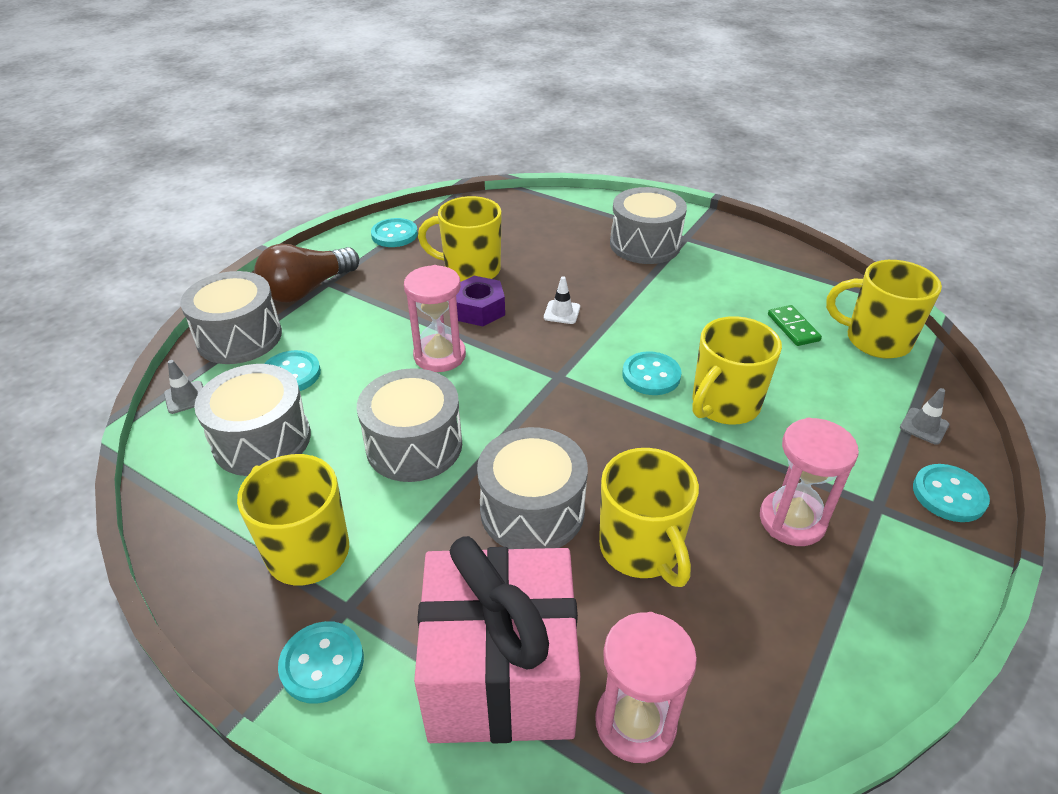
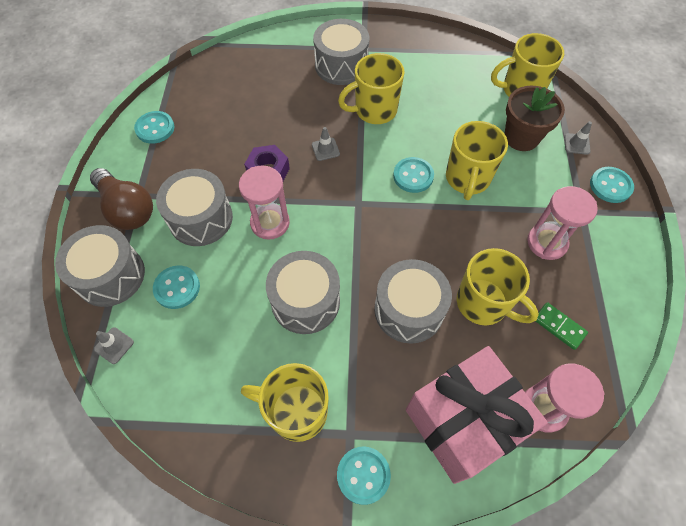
camera: 30 degrees left, 20 degrees up
grey drum [194,364,311,476] -> grey drum moved to [156,169,233,246]
brown light bulb [254,243,359,303] -> brown light bulb turned 60 degrees counterclockwise [90,168,153,230]
yellow mug [418,196,502,282] -> yellow mug moved to [338,53,405,124]
white traffic cone [544,276,580,324] -> grey traffic cone [312,127,340,161]
green domino [768,305,822,346] -> green domino moved to [535,302,588,350]
none -> brown flower pot [504,86,565,151]

